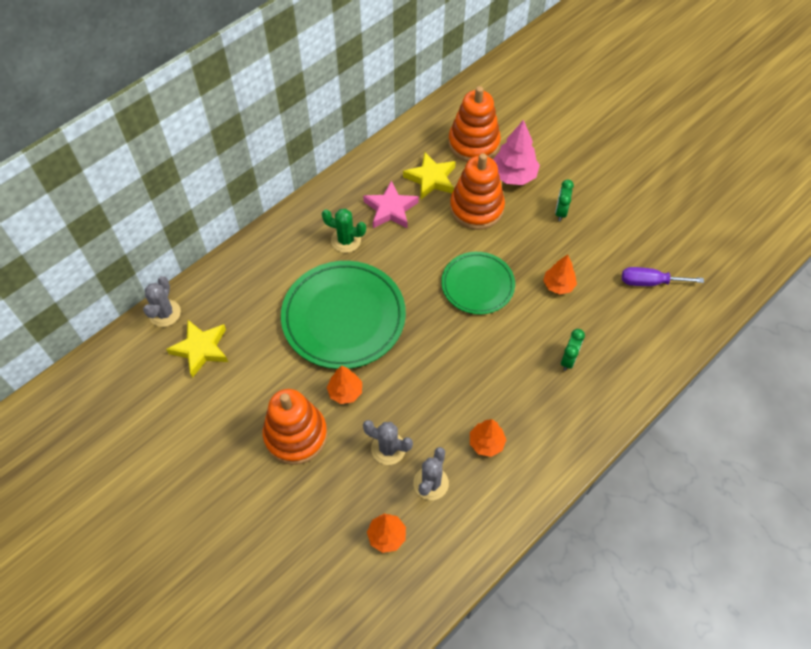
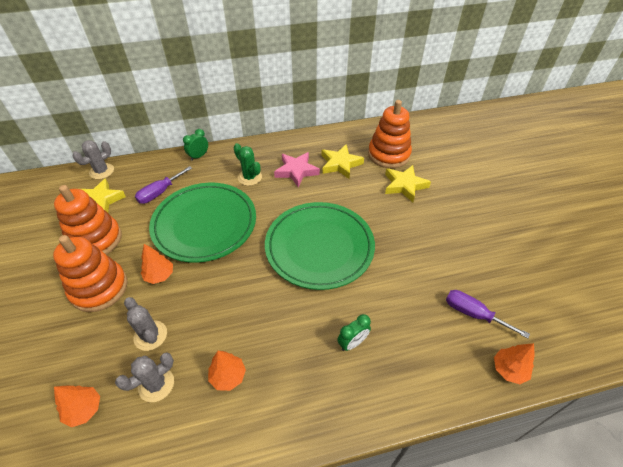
camera: 30 degrees right, 10 degrees down
green plate [441,252,515,315] -> green plate [265,202,375,290], size x1.65
orange stacking toy [450,153,505,230] -> orange stacking toy moved to [54,185,122,255]
pink tree [493,120,540,185] -> yellow star [385,165,431,202]
orange tree [543,255,577,295] -> orange tree moved to [494,343,535,384]
green clock [555,180,574,221] -> green clock moved to [183,129,208,161]
none -> purple screwdriver [135,166,192,204]

